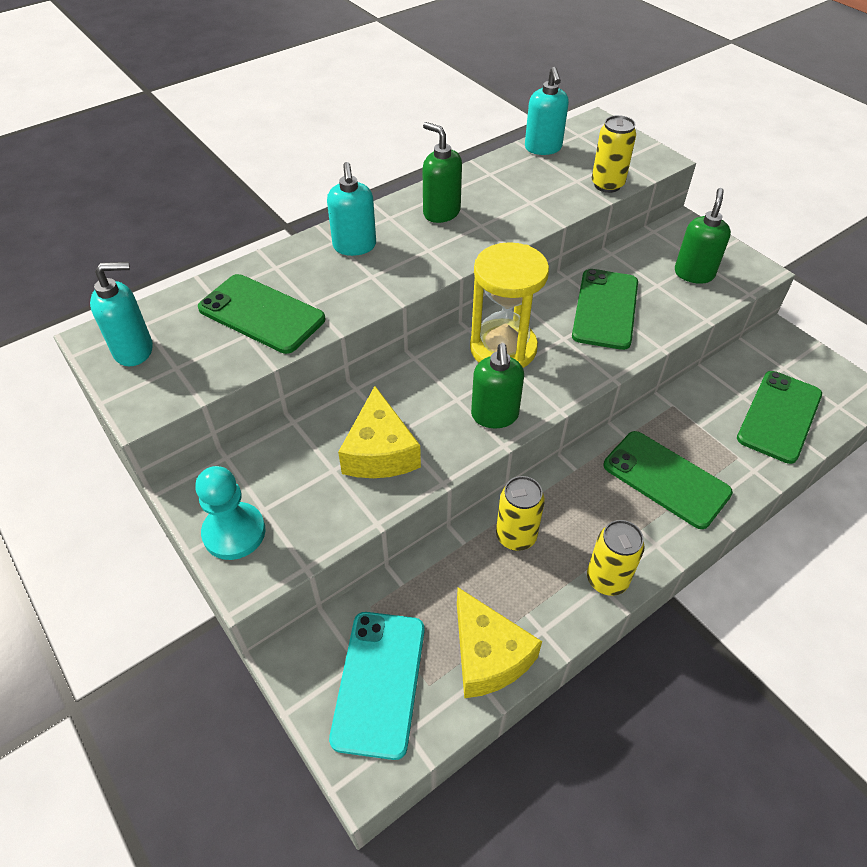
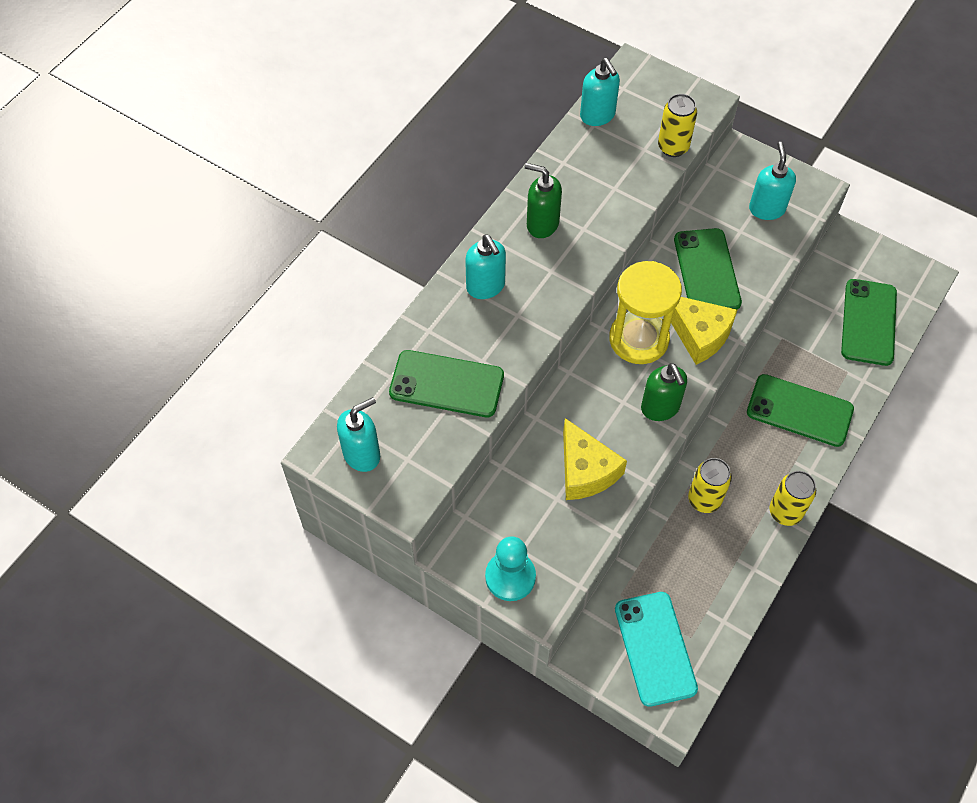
camera: 20 degrees left, 10 degrees up
yellow cheese [457,587,542,698] -> yellow cheese moved to [671,297,737,365]
green soap dispenser [675,188,731,284] -> turquoise soap dispenser [749,142,796,220]

